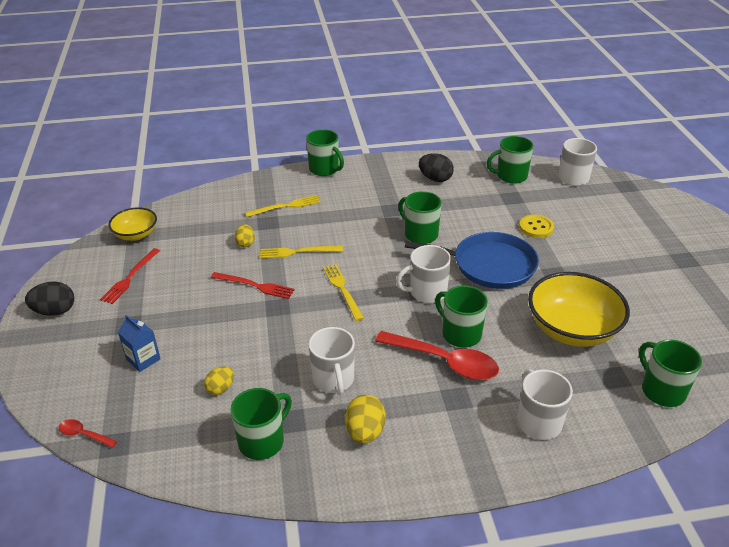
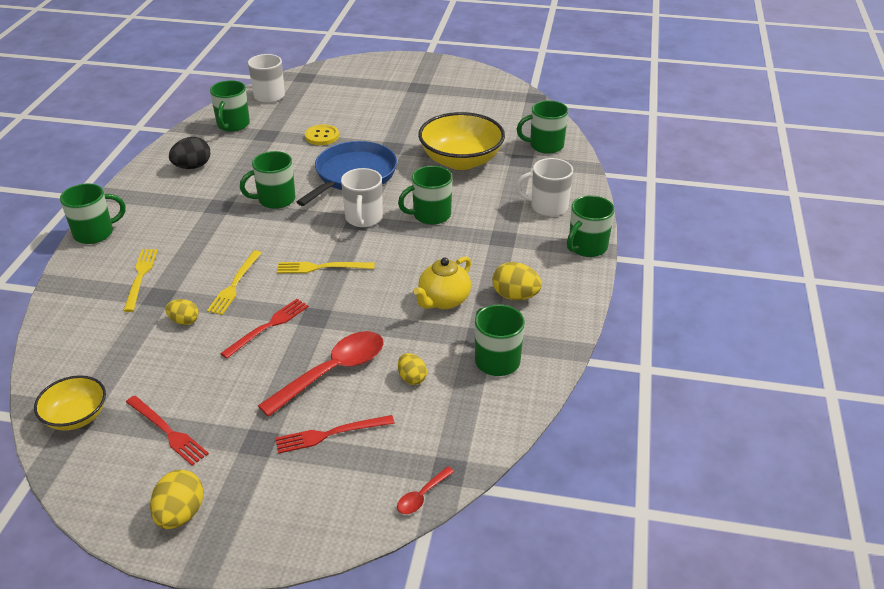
camera: 70 degrees left, 0 degrees up
black egg [25,282,74,316] -> yellow egg [150,470,204,529]
blue carton [118,315,161,372] -> red fork [275,415,395,454]
white mug [309,327,355,396] -> yellow teapot [413,256,471,309]
red spoon [375,331,499,380] -> red spoon moved to [258,331,384,417]
none -> green mug [567,195,615,257]

